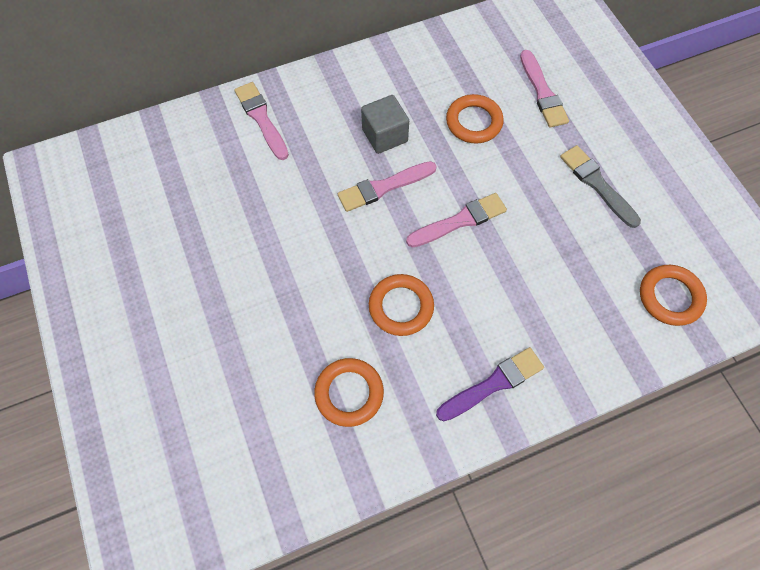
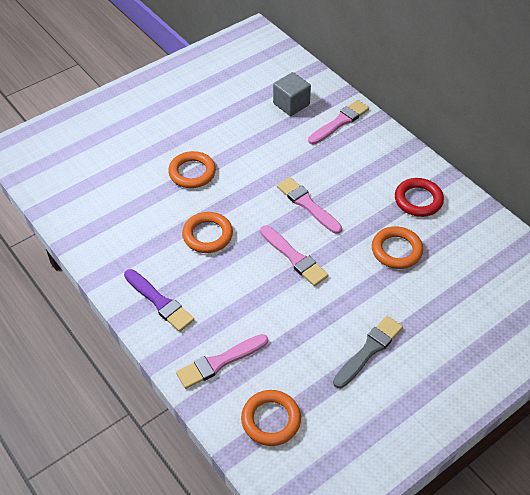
camera: 75 degrees right, 15 degrees down
orange ring [314,358,384,427] -> orange ring moved to [168,151,216,188]
grey cube [361,95,409,154] -> grey cube moved to [273,72,311,116]
pink brush [520,50,569,128] -> pink brush moved to [176,334,268,389]
none -> red ring [395,178,444,217]

